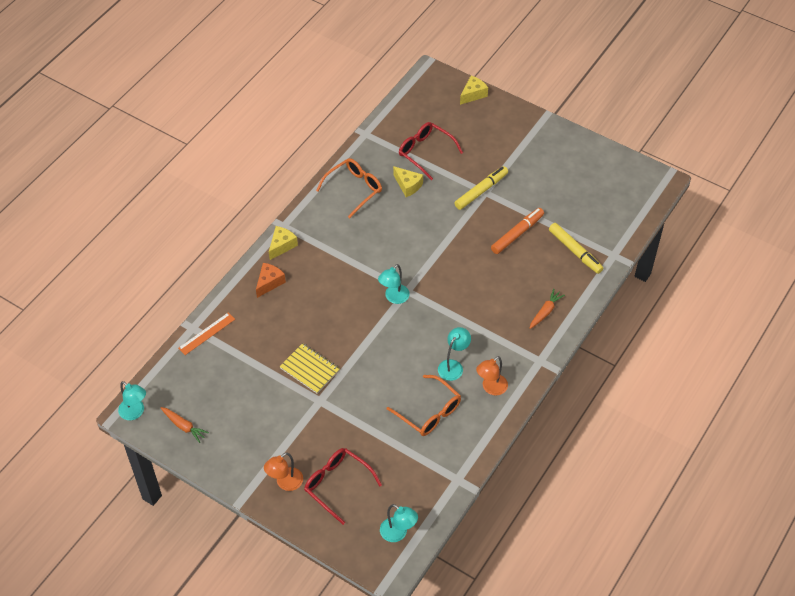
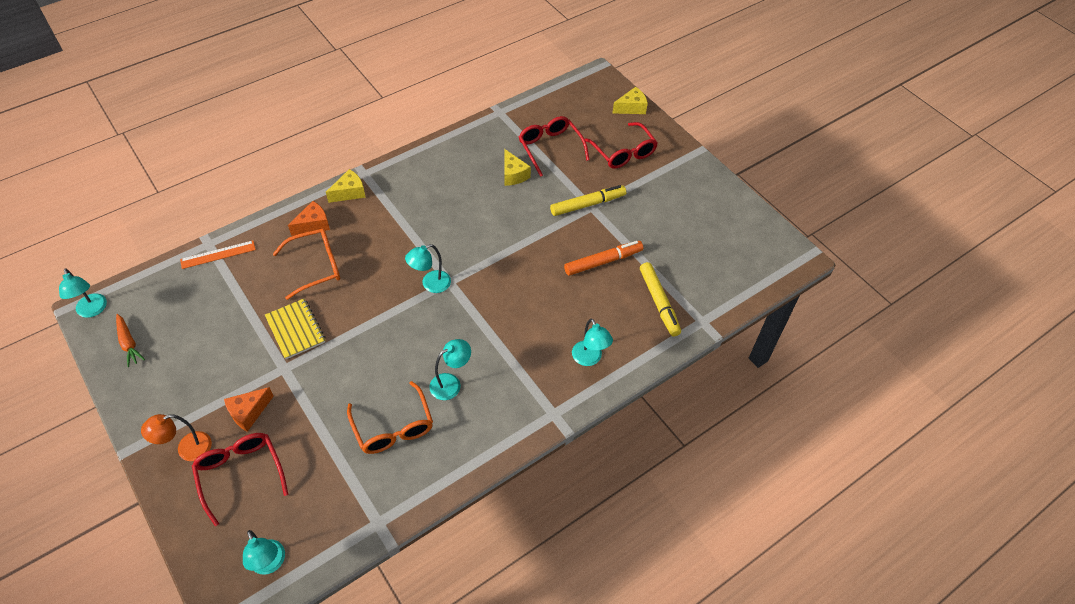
camera: 20 degrees right, 0 degrees up
orange glasses [316,158,382,218] -> orange glasses moved to [273,229,340,300]
orange lamp [476,356,508,395] -> none
orange carrot [529,289,565,329] -> turquoise lamp [572,318,613,366]
none -> orange cheese [224,387,274,432]
none -> red glasses [585,122,658,169]

